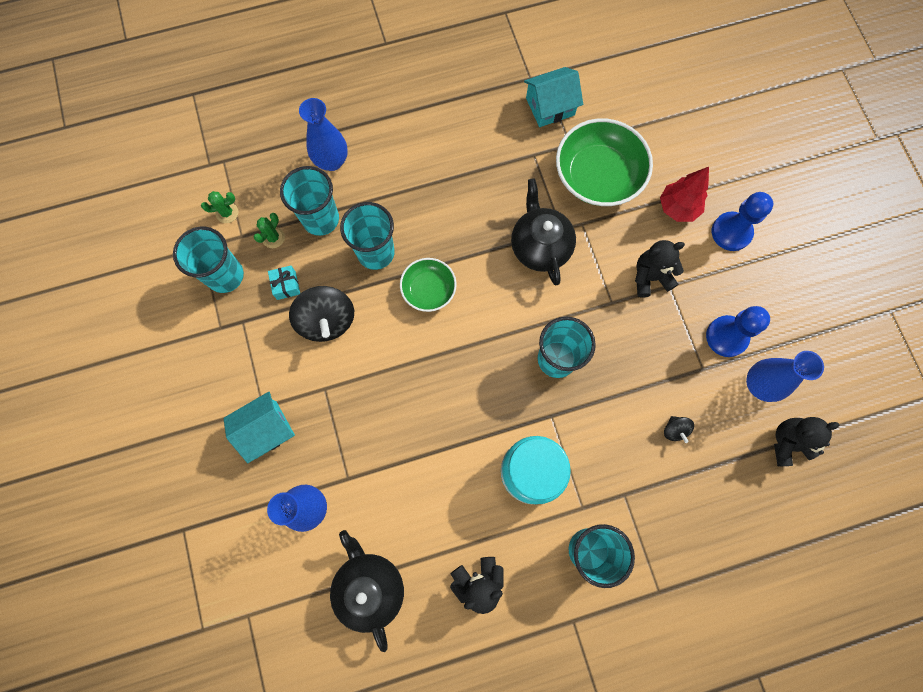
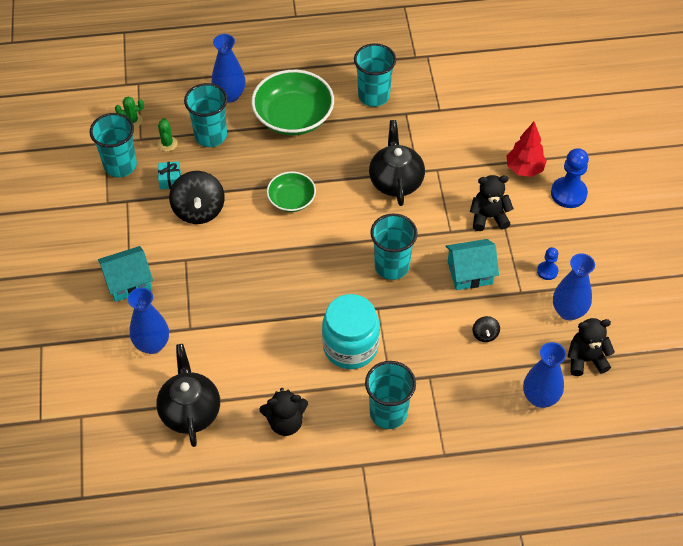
camera: 10 degrees right, 20 degrees down
green cactus [253,213,285,248] -> green cactus turned 45 degrees counterclockwise [157,118,178,152]
turquoise cup [340,202,395,270] -> turquoise cup moved to [354,43,396,107]
turquoise house [524,67,583,127] -> turquoise house moved to [446,239,499,290]
green bowl [556,118,653,206] -> green bowl moved to [251,70,334,135]
blue pawn [706,306,770,357] -> blue pawn [537,247,558,280], size x0.56
none -> blue vase [523,342,566,408]

